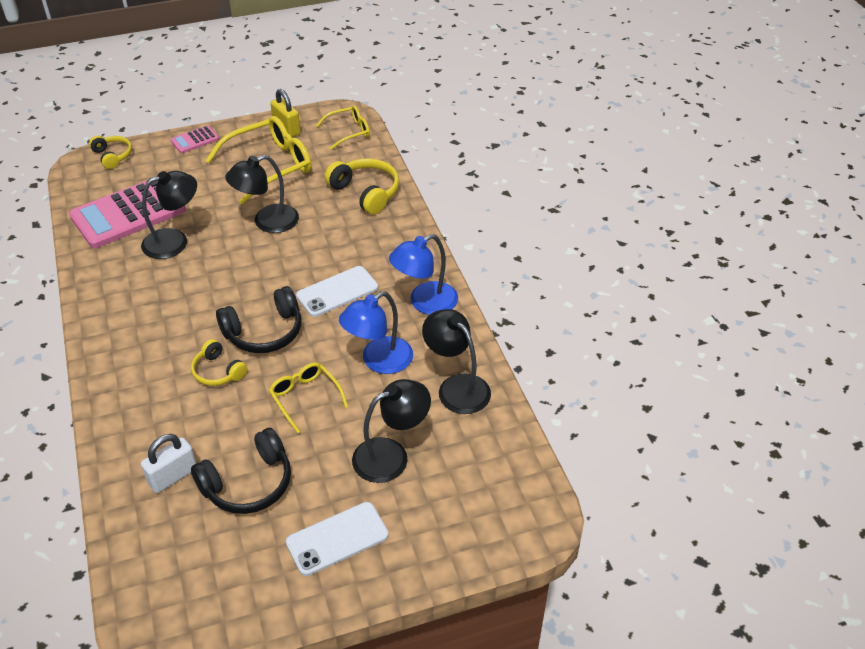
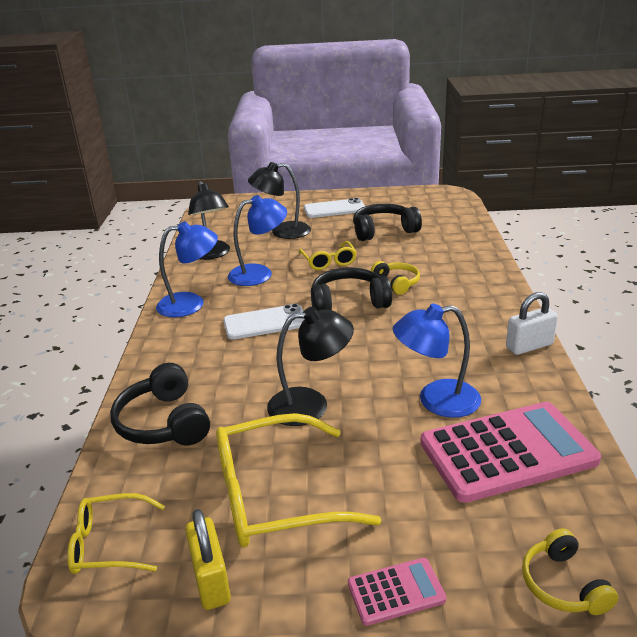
camera: 160 degrees left, 15 degrees down
black lamp [141,171,197,259] -> blue lamp [393,303,481,418]
white padlock [141,434,196,493] -> white padlock moved to [506,292,558,355]
yellow headphones [325,158,399,215] -> black headphones [110,363,210,445]

